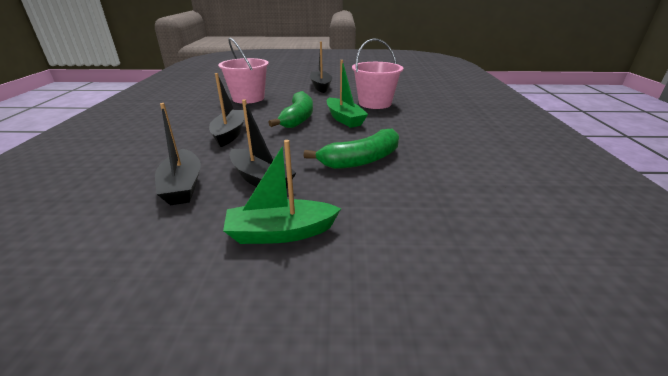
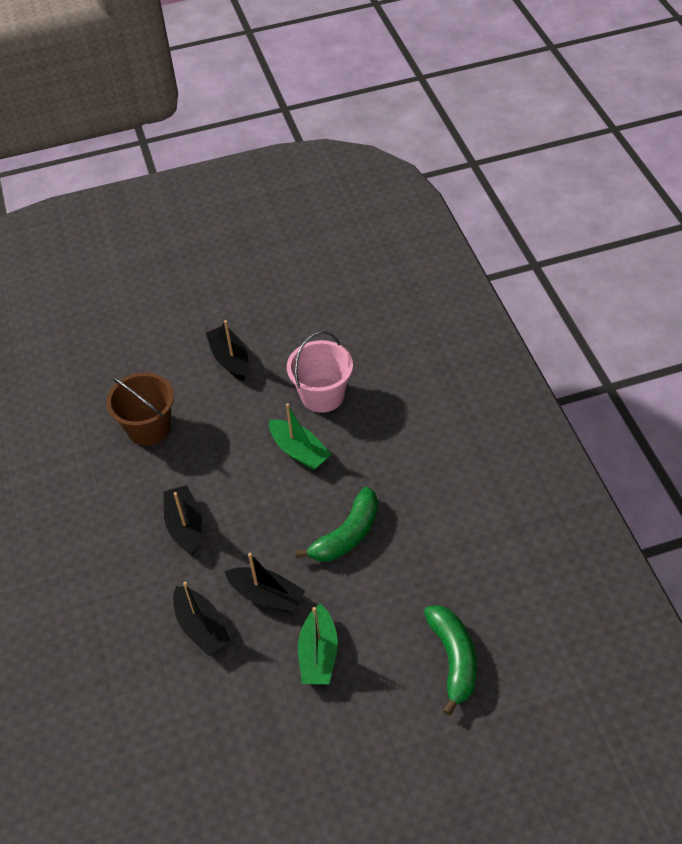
camera: 15 degrees left, 20 degrees up
pink bucket [218,38,269,104] -> brown bucket [106,373,174,446]
green boat [223,140,341,244] -> green boat turned 60 degrees counterclockwise [298,604,338,684]
green banana [268,91,313,128] -> green banana moved to [424,605,477,716]

